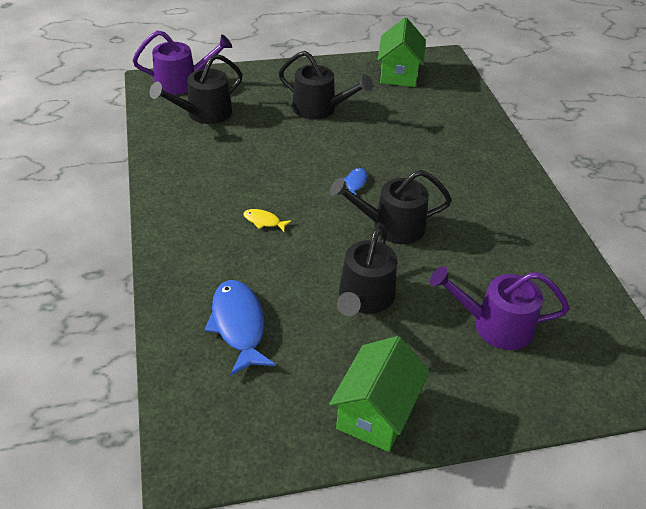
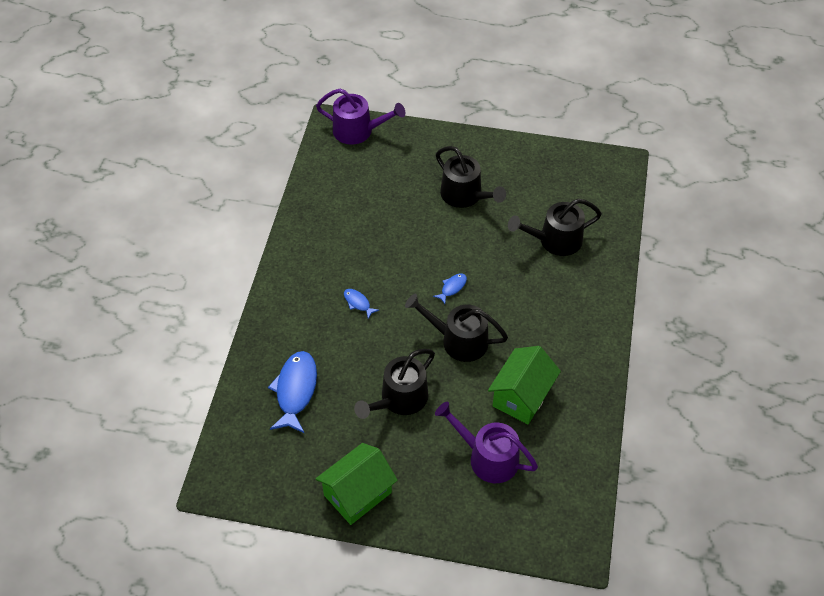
camera: 25 degrees right, 10 degrees up
black watering can [150,54,243,124] -> black watering can moved to [508,199,602,256]
yellow fish [243,209,292,232] -> blue fish [344,289,379,319]
green house [378,17,426,87] -> green house moved to [488,346,561,424]

